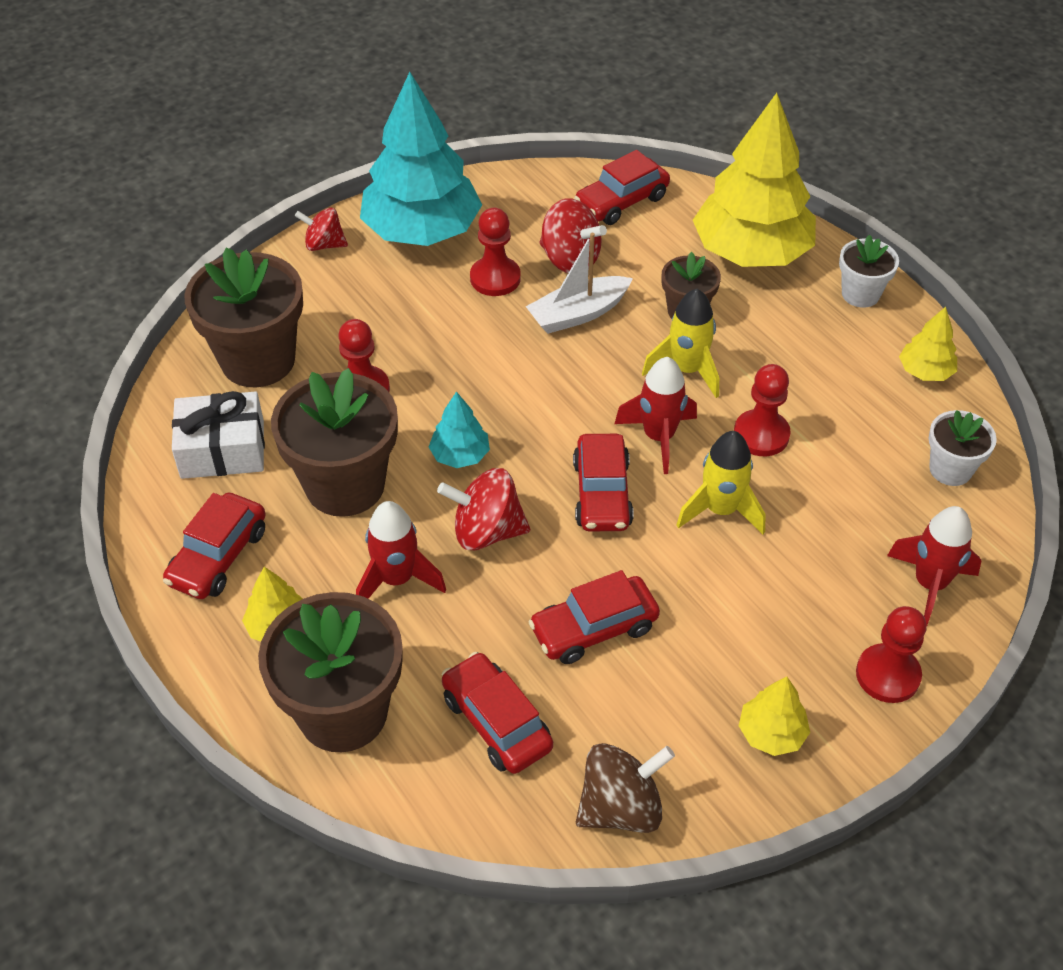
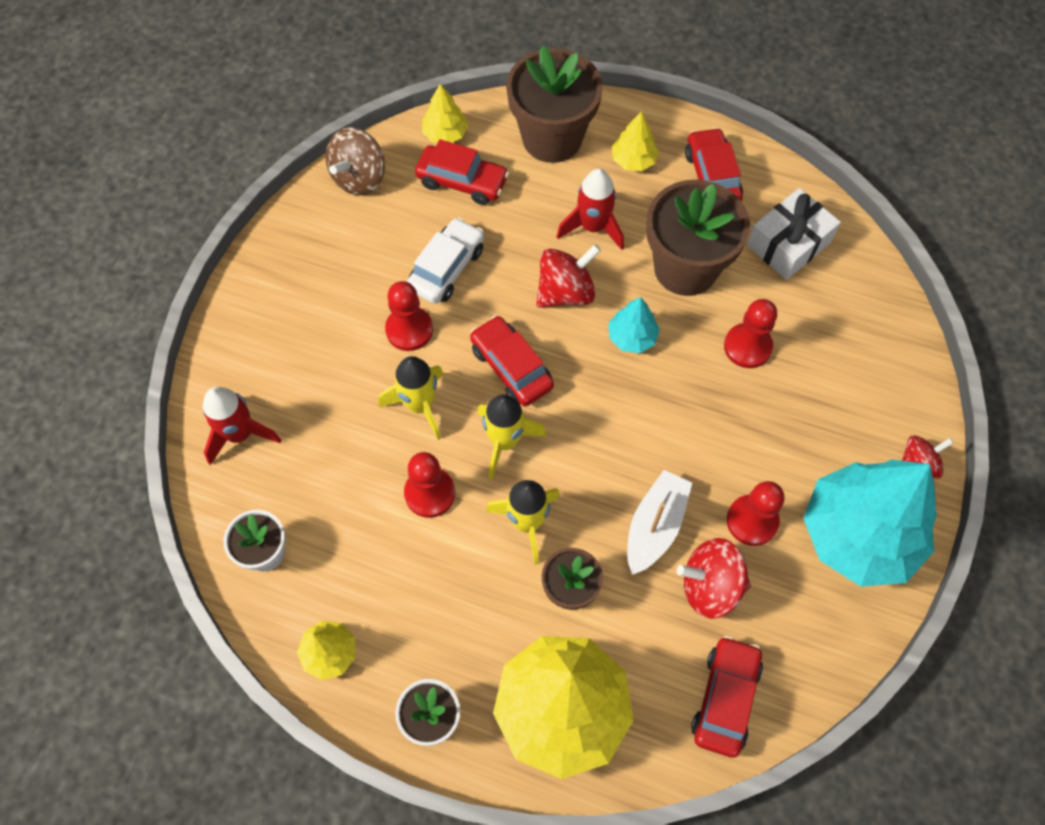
camera: 145 degrees right, 15 degrees up
brown flower pot [184,247,303,387] -> none
red car [529,570,660,664] -> white car [407,218,484,304]
red rocket [614,357,697,474] -> yellow rocket [477,394,547,479]
yellow tree [739,676,810,756] -> yellow tree moved to [422,84,468,143]
red pawn [856,606,927,703] -> red pawn moved to [385,281,433,351]

